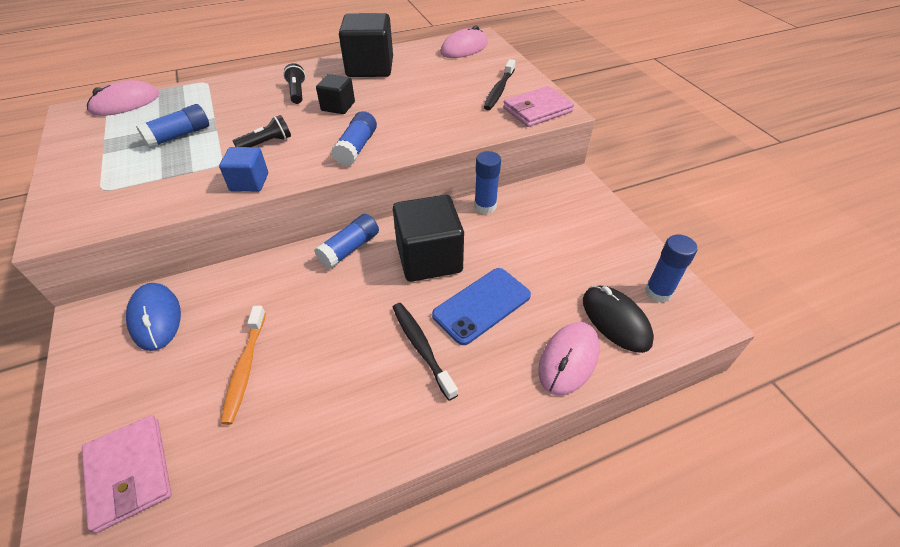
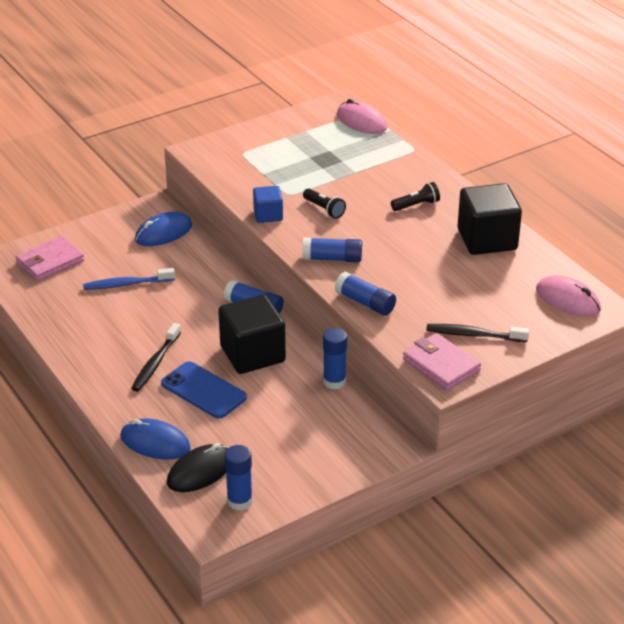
camera: 80 degrees right, 10 degrees down
blue glue stick [136,104,209,148] -> blue glue stick moved to [335,272,396,315]
orange toothbrush [221,306,266,425] -> blue toothbrush [83,268,175,290]
black cube [316,74,355,114] -> none
black toothbrush [392,303,458,400] -> black toothbrush turned 150 degrees clockwise [131,323,181,391]
pink mouse [538,322,600,396] -> blue mouse [120,419,191,459]

